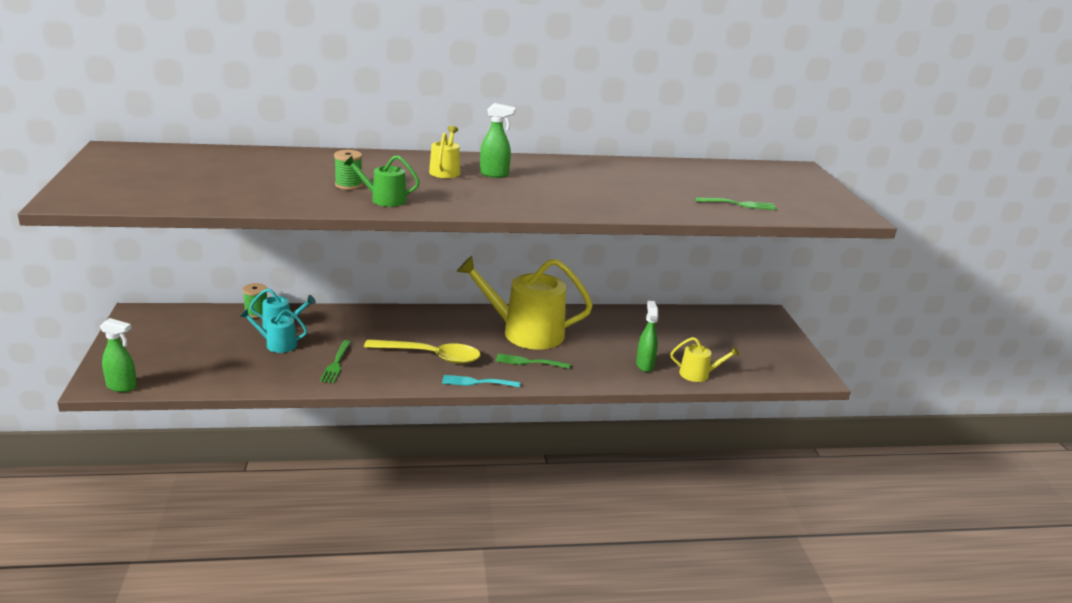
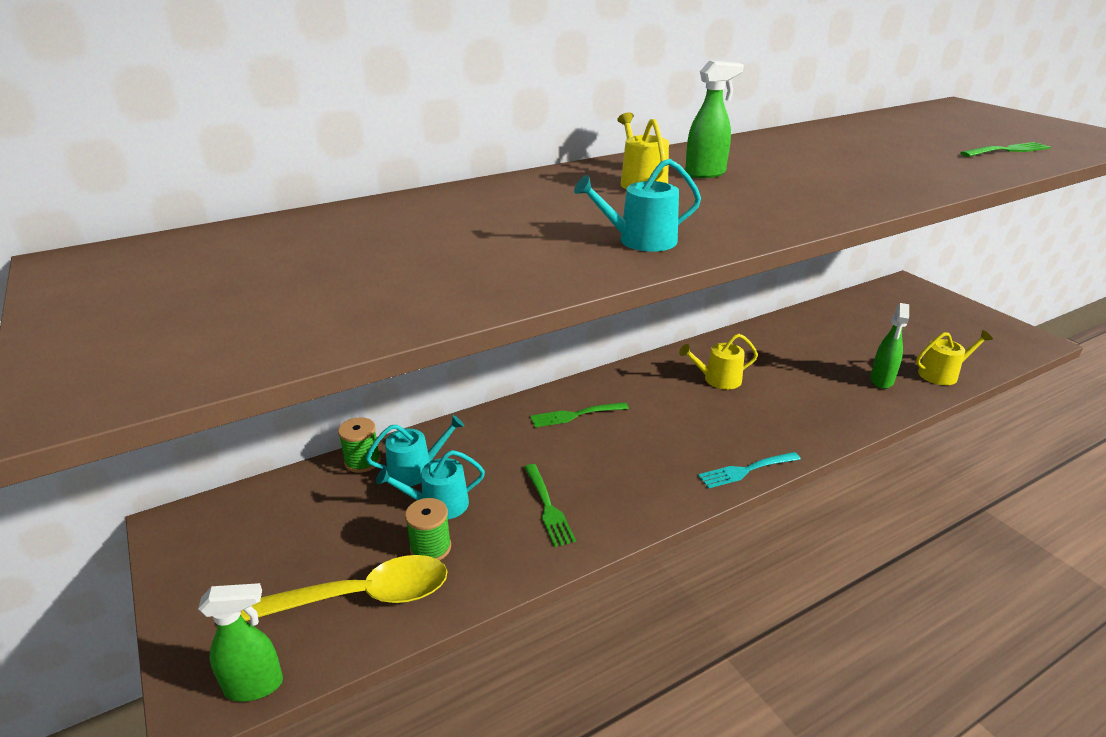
camera: 20 degrees left, 5 degrees up
green spool [334,150,363,190] -> green spool moved to [405,498,451,561]
green watering can [344,155,420,207] -> turquoise watering can [574,159,701,252]
yellow spoon [364,339,481,364] -> yellow spoon moved to [241,555,448,621]
yellow watering can [457,256,593,350] -> yellow watering can [679,334,758,390], size x0.46
green fork [496,354,570,369] -> green fork moved to [531,402,629,427]
green spray bottle [636,300,658,372] -> green spray bottle turned 135 degrees counterclockwise [870,303,909,389]

